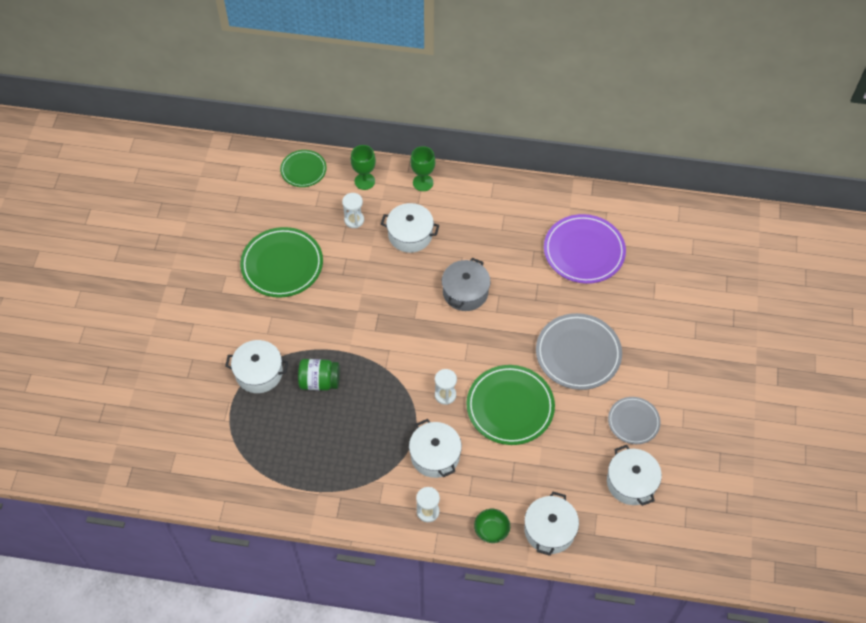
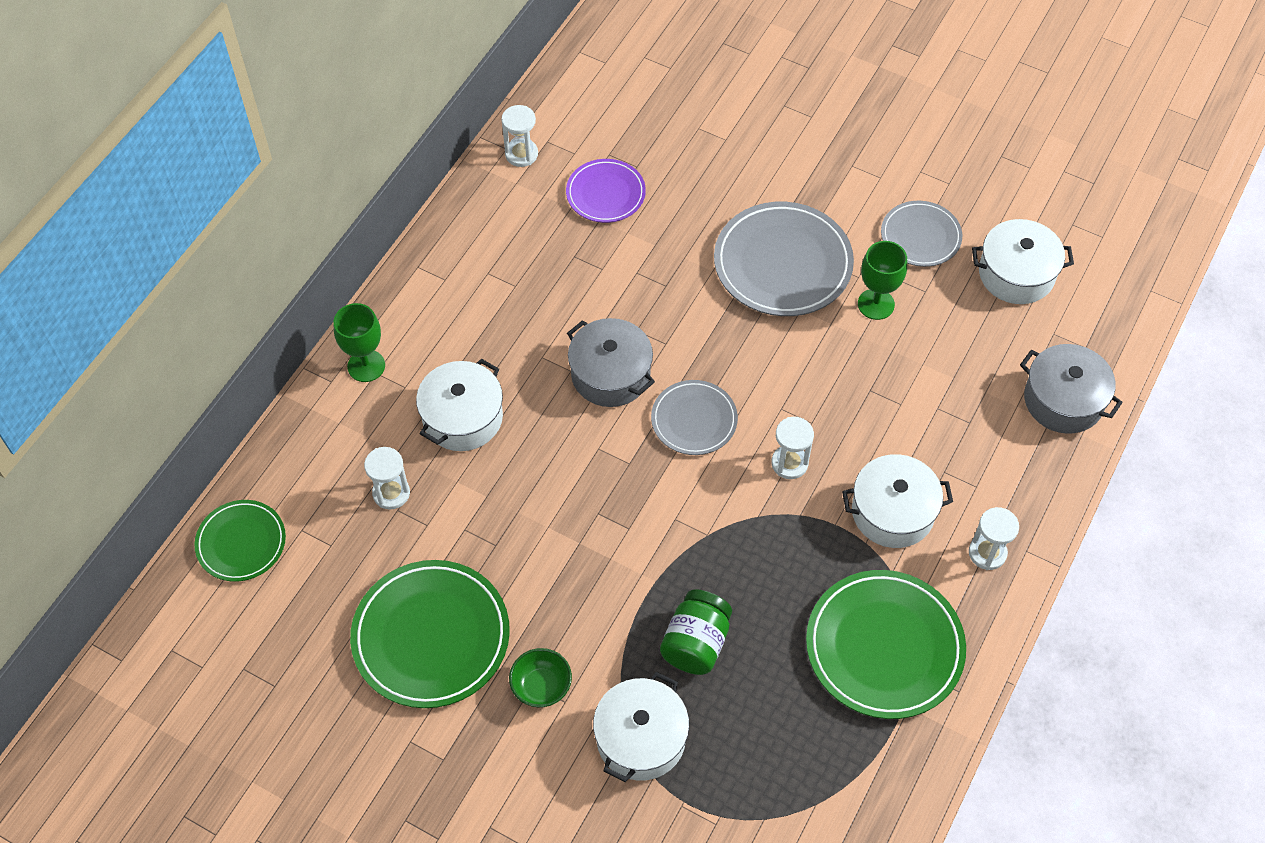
camera: 70 degrees left, 0 degrees up
green goblet [351,145,376,190] -> green goblet moved to [858,241,907,320]
green plate [466,365,555,445] -> green plate moved to [806,570,966,719]
green bowl [474,509,510,543] -> green bowl moved to [509,648,572,707]
white pot [524,491,579,556] -> grey pot [1020,344,1123,434]
purple plate [544,214,626,284] -> purple plate [566,159,646,223], size x0.59
none -> white hourglass [501,105,538,167]
none -> grey plate [651,380,738,455]

